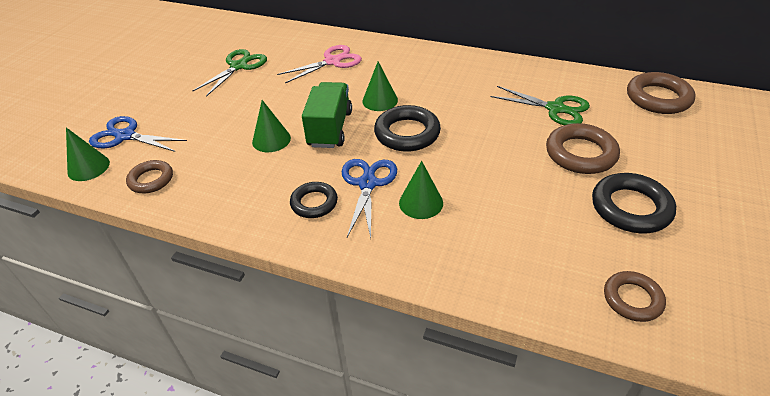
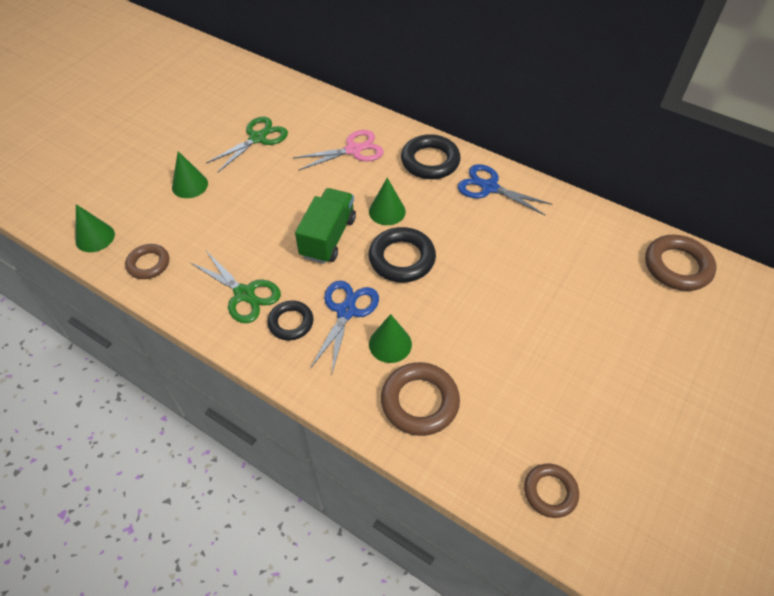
camera: 10 degrees right, 10 degrees up
blue scissors [89,116,187,152] -> blue scissors moved to [458,164,552,215]
green cone [252,100,291,152] -> green cone moved to [172,151,208,198]
green scissors [491,86,590,125] -> green scissors moved to [190,251,281,323]
brown ring [546,123,620,174] -> brown ring moved to [381,362,460,436]
black ring [592,173,676,233] -> black ring moved to [401,134,461,179]

